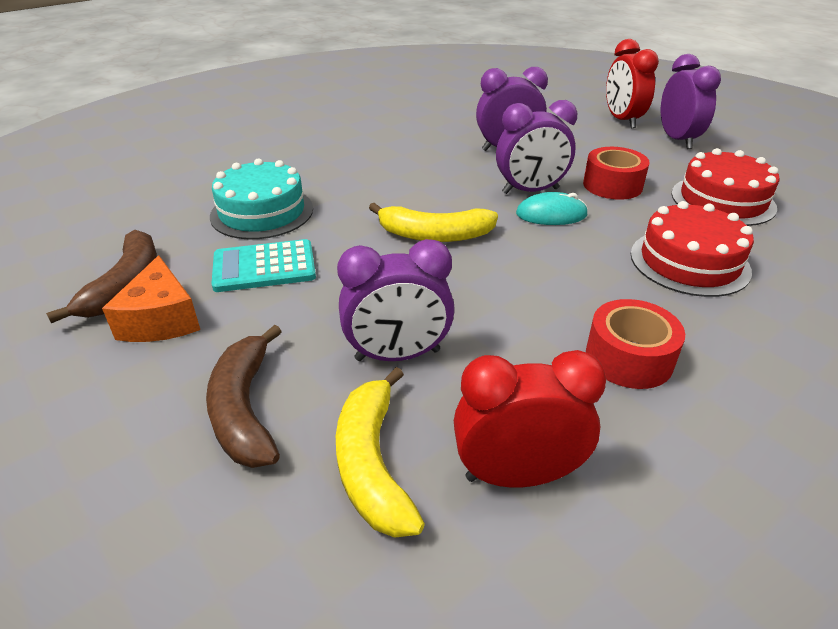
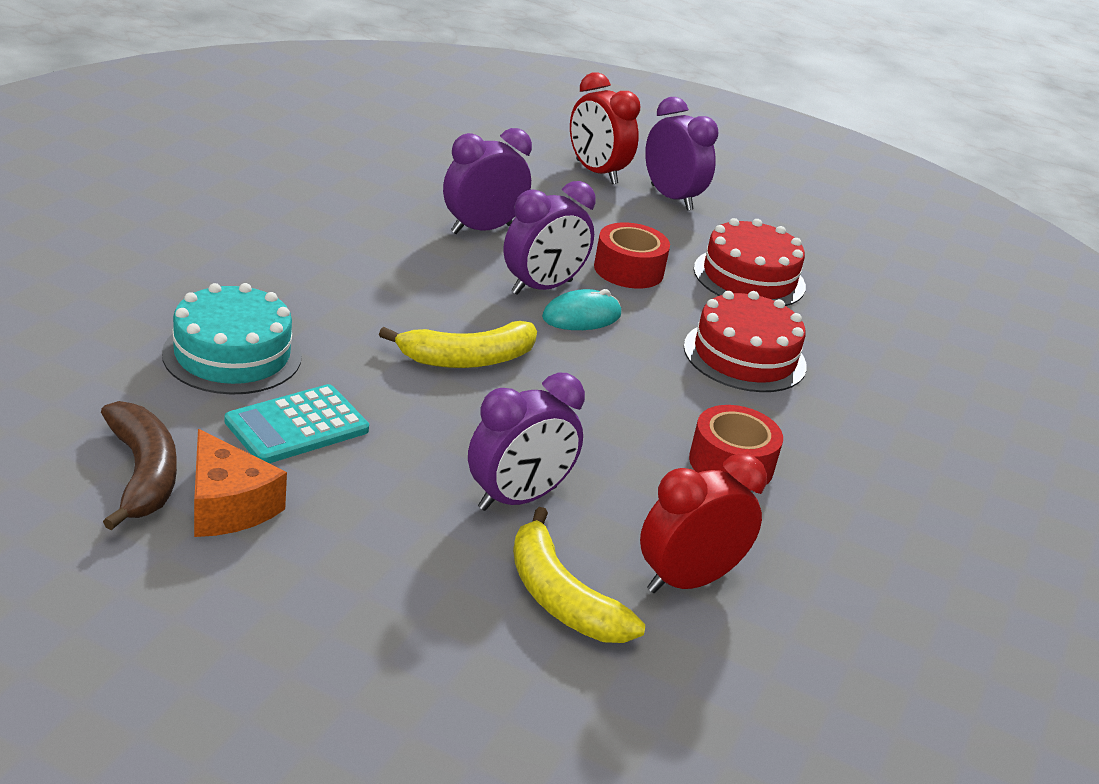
camera: 30 degrees left, 5 degrees down
brown banana [206,325,282,468] -> none

